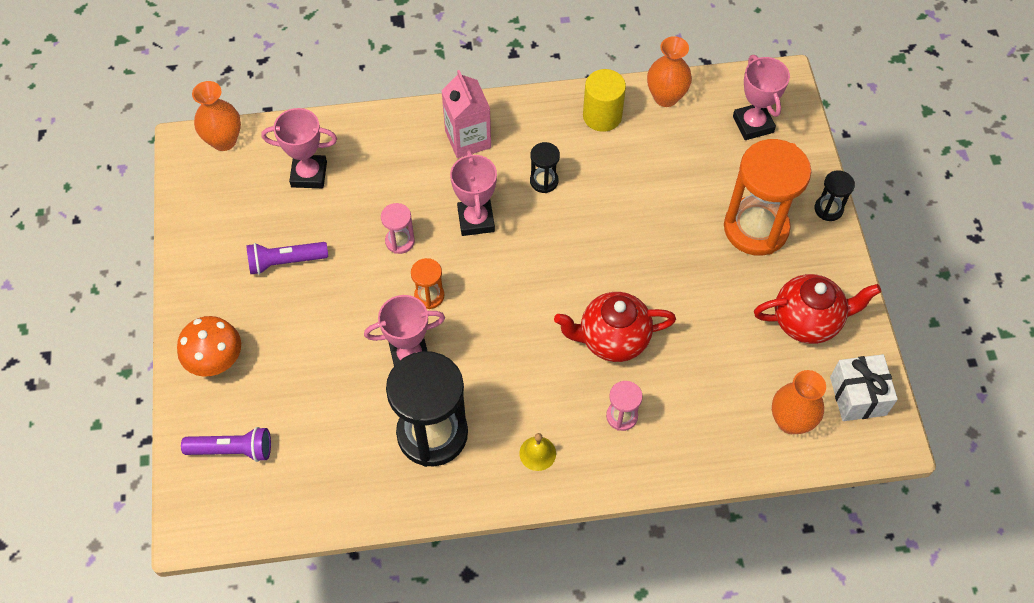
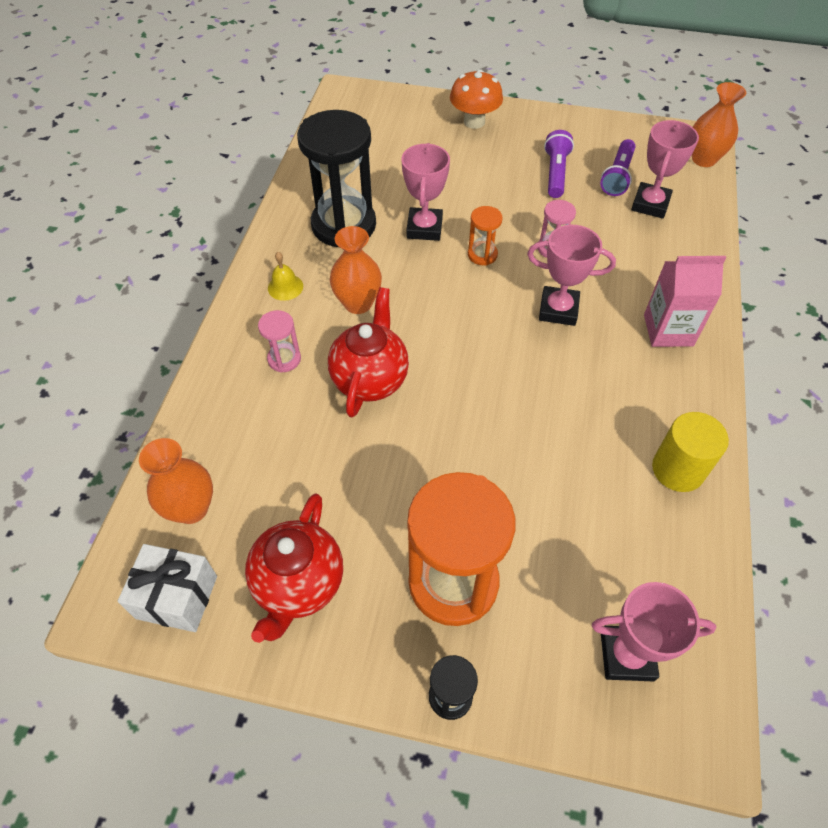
camera: 110 degrees right, 5 degrees down
purple flashlight [181,427,271,462] -> purple flashlight moved to [600,139,635,196]
black hourglass [530,142,560,193] -> none
orange vase [647,36,692,107] -> orange vase moved to [330,226,382,314]

